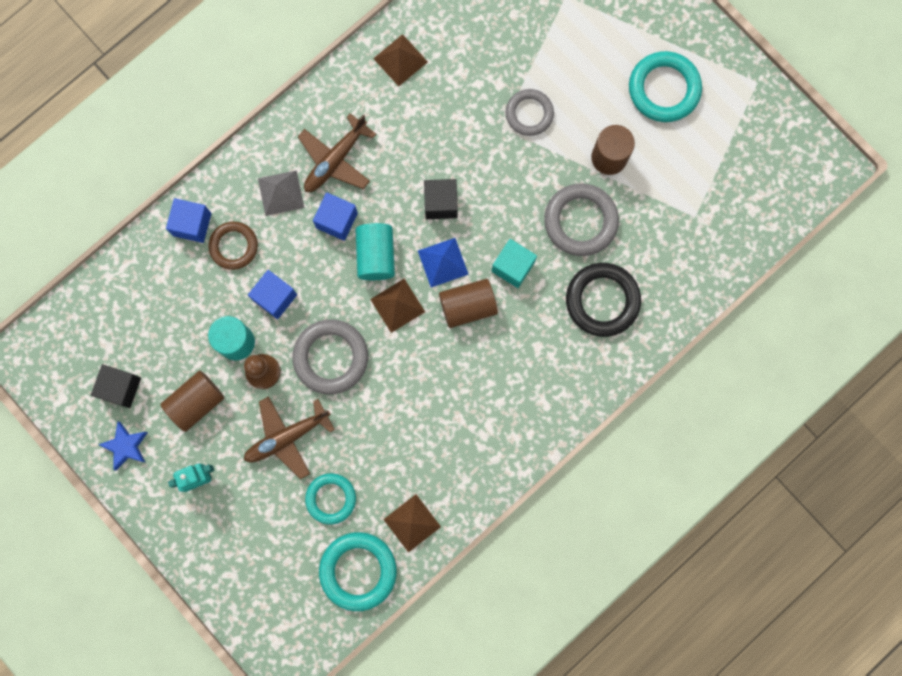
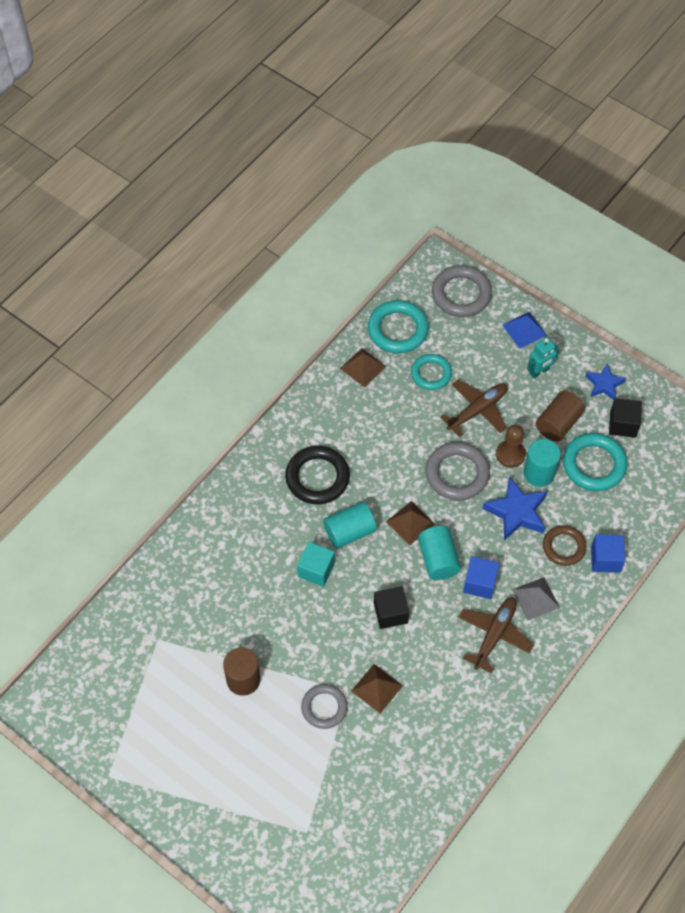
camera: 170 degrees right, 20 degrees down
blue cube [248,270,297,319] -> blue star [482,476,547,541]
brown pyramid [373,34,428,86] -> brown pyramid moved to [351,664,403,714]
blue pyramid [418,238,469,287] -> blue pyramid moved to [502,312,547,349]
brown cylinder [439,279,498,328] -> turquoise cylinder [323,502,377,548]
grey ring [544,183,619,256] -> grey ring moved to [432,265,492,317]
black ring [566,263,641,337] -> black ring moved to [285,446,350,504]
turquoise ring [629,51,702,122] -> turquoise ring moved to [563,433,627,491]

